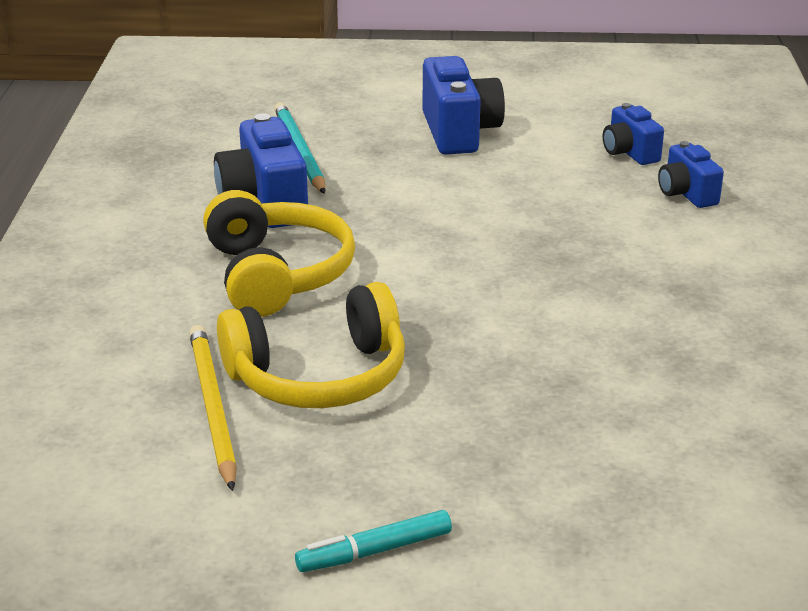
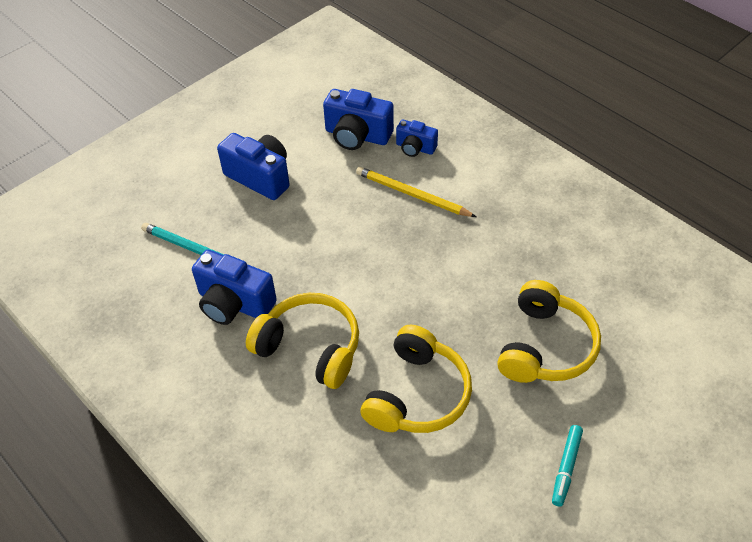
camera: 45 degrees left, 20 degrees up
yellow pencil [189,325,237,491] -> yellow pencil moved to [356,167,476,217]
blue camera [603,103,664,165] -> blue camera [323,89,394,150], size x1.68
none -> yellow headphones [497,280,601,383]

